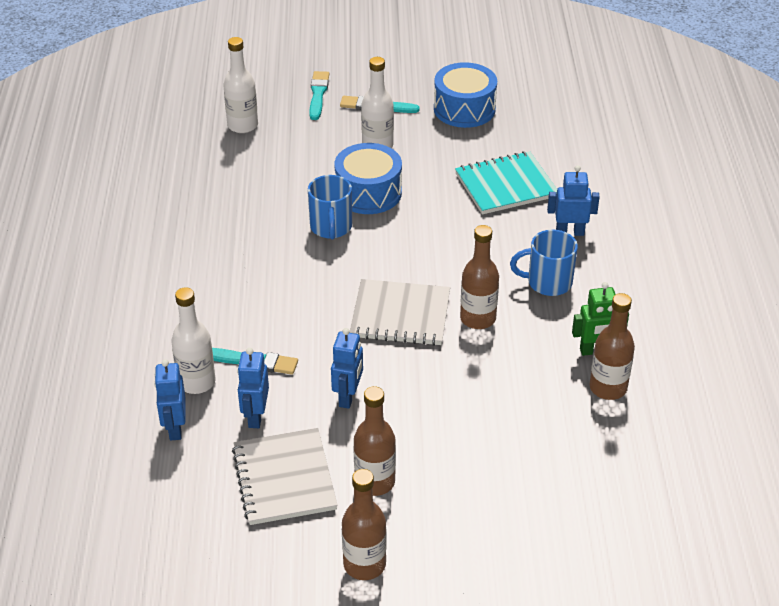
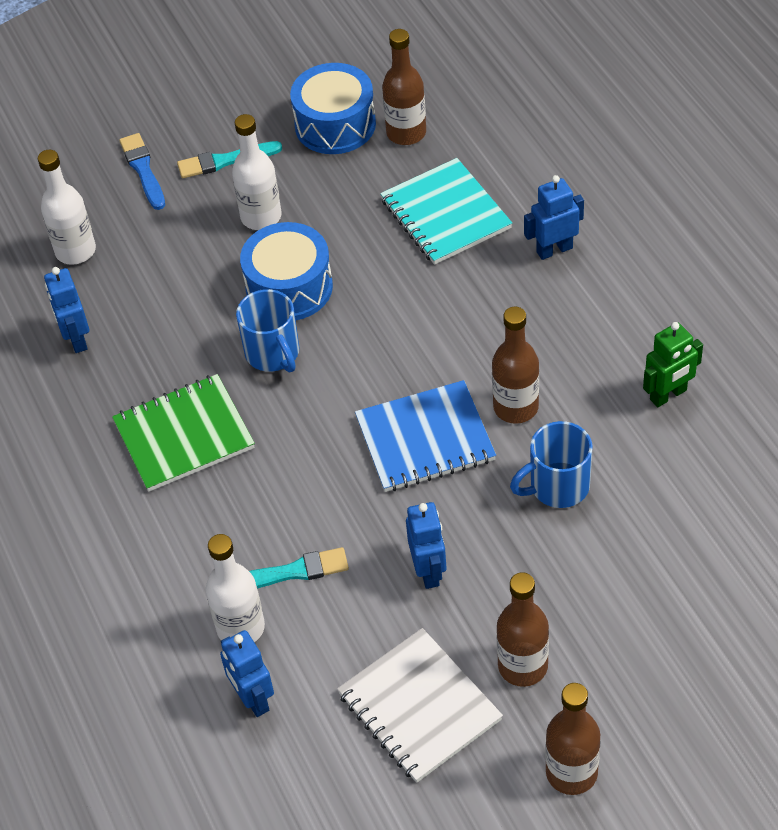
camera: 20 degrees left, 10 degrees up
blue robot [237,348,269,428] -> blue robot moved to [44,267,89,353]
turquoise brush [309,71,329,120] -> blue brush [119,133,165,210]
white notebook [350,279,450,346] -> blue notebook [355,380,496,492]
turquoise notebook [455,151,557,215] -> turquoise notebook turned 75 degrees counterclockwise [380,158,512,265]
blue mug [510,230,578,296] -> blue mug moved to [510,421,593,508]
brown bottle [589,293,635,400] -> brown bottle moved to [382,29,426,145]
none -> green notebook [112,374,255,492]

